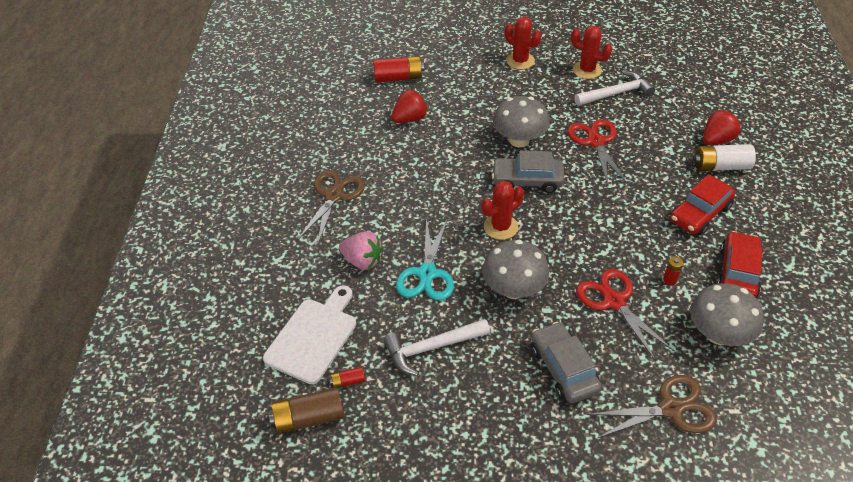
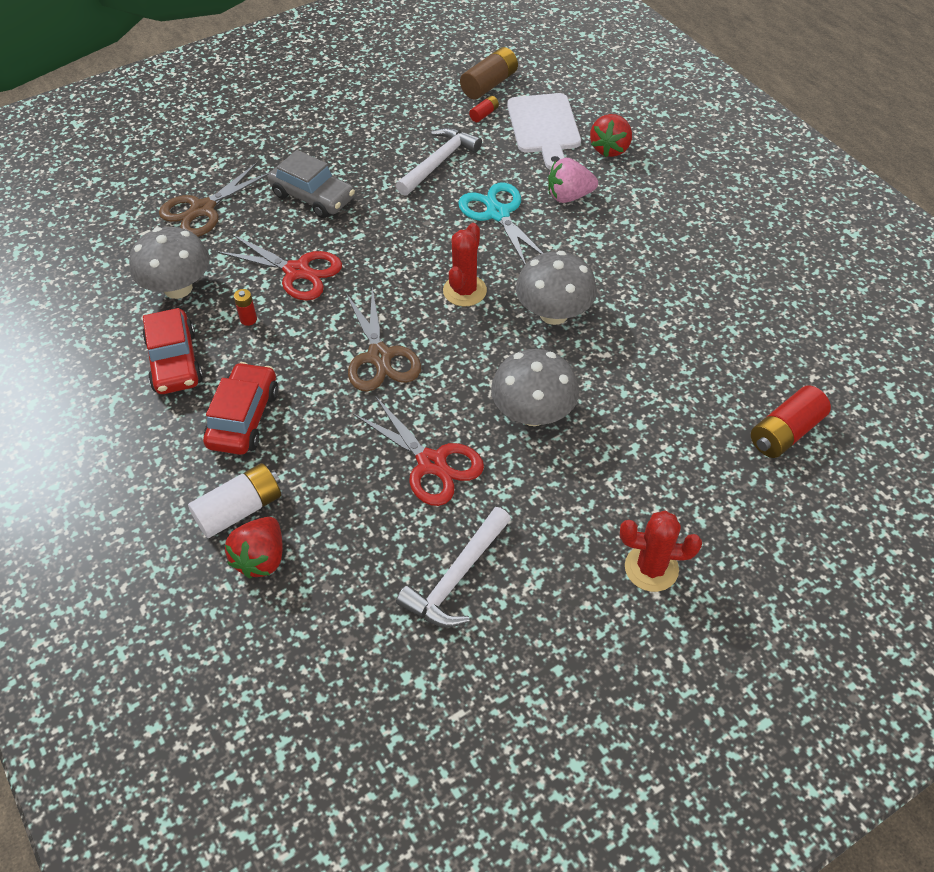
camera: 145 degrees right, 5 degrees up
brown scissors [297,171,365,246] -> brown scissors moved to [346,287,421,392]
red strawberry [391,90,428,123] -> red strawberry moved to [590,114,632,157]
grey mushroom [482,240,549,299] -> grey mushroom moved to [516,251,597,325]
grey car [492,150,564,193] -> none
red cactus [571,26,613,79] -> none

